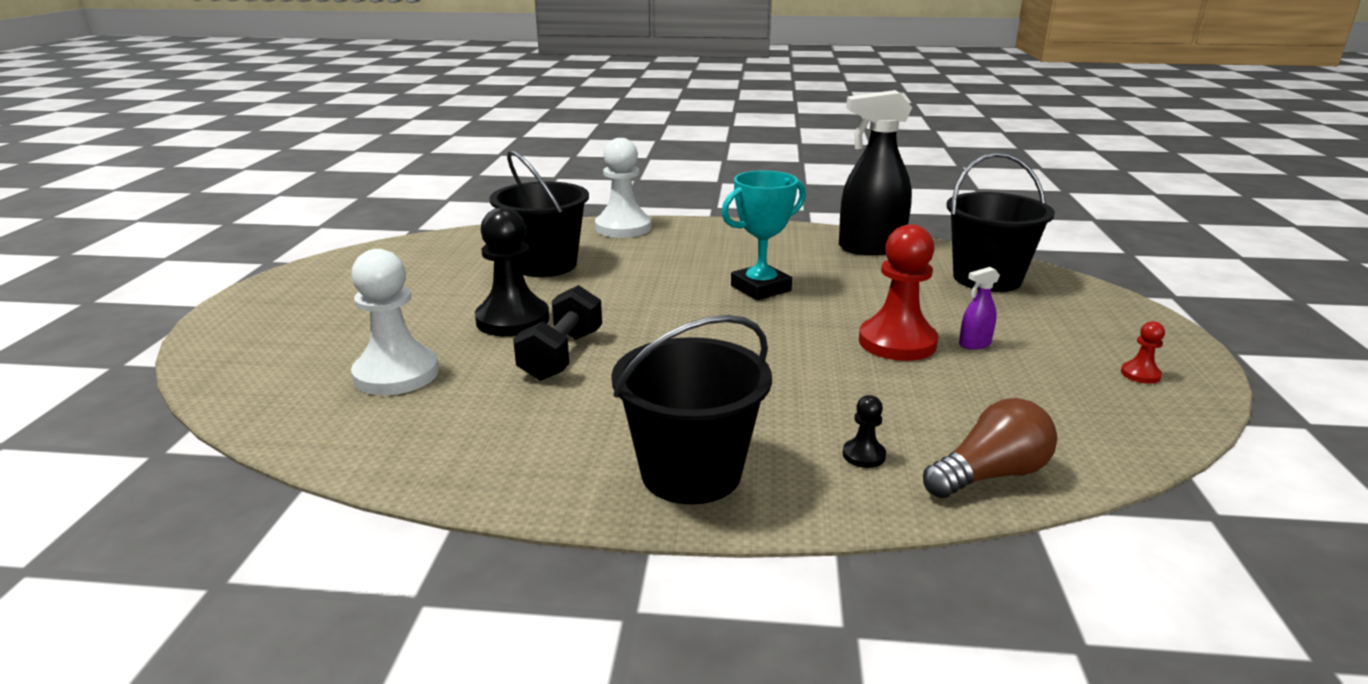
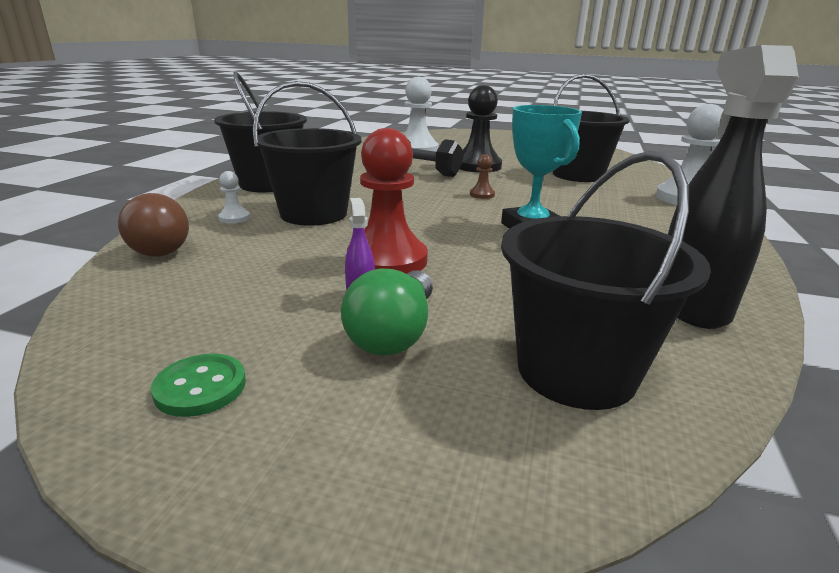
camera: 100 degrees right, 0 degrees up
black pawn [843,395,886,468] -> white pawn [218,171,250,224]
red pawn [1121,321,1165,384] -> green button [151,354,246,417]
none -> black bucket [253,81,361,226]
none -> green light bulb [341,268,433,356]
none -> brown pawn [470,154,495,199]

